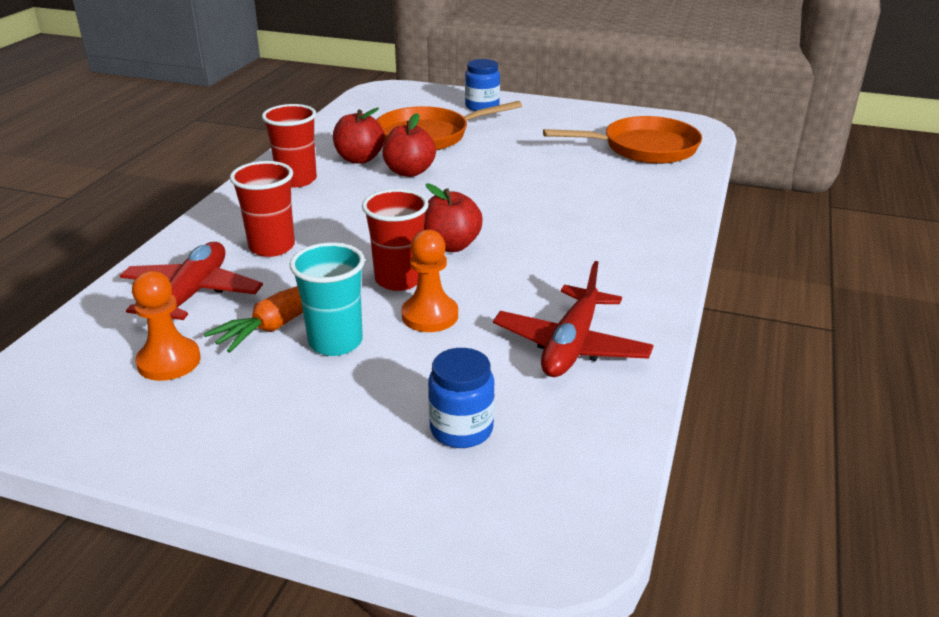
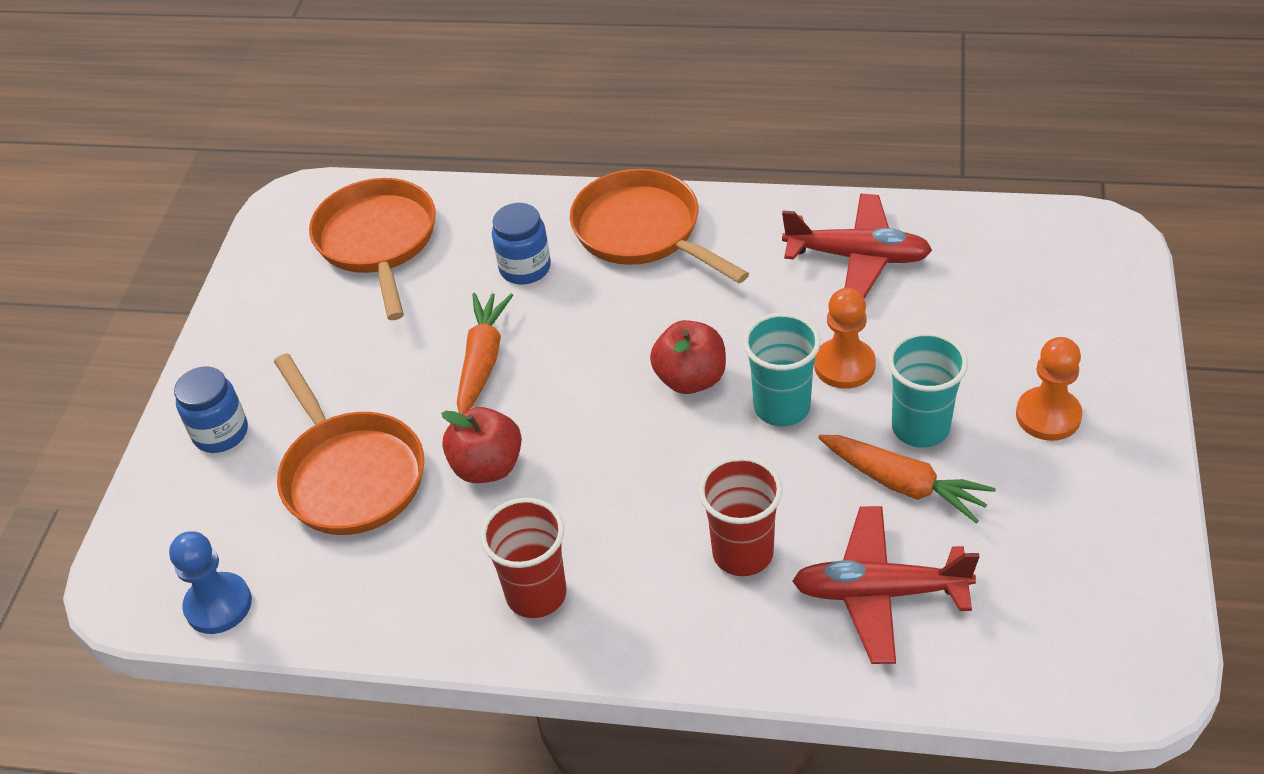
camera: 95 degrees left, 15 degrees up
orange pawn [132,271,201,381] -> orange pawn moved to [1016,337,1082,441]
red apple [333,108,385,164] -> none
red cup [362,189,429,291] -> turquoise cup [743,313,821,426]
blue jar [428,348,495,448] -> blue jar moved to [492,203,551,284]
none -> blue pawn [169,531,252,634]
none -> orange carrot [457,293,513,414]
none -> orange pan [570,169,749,283]

